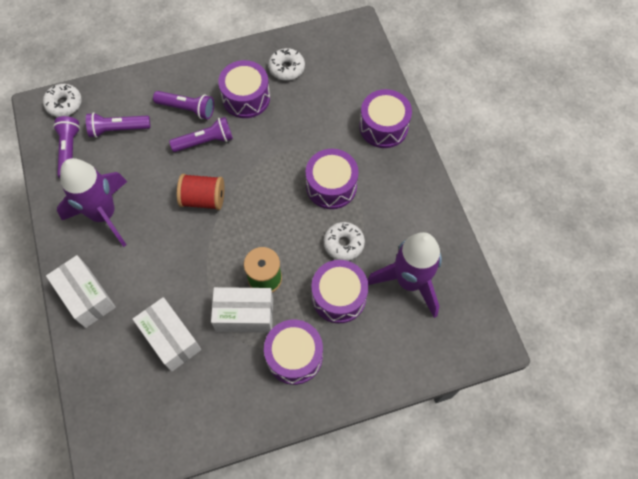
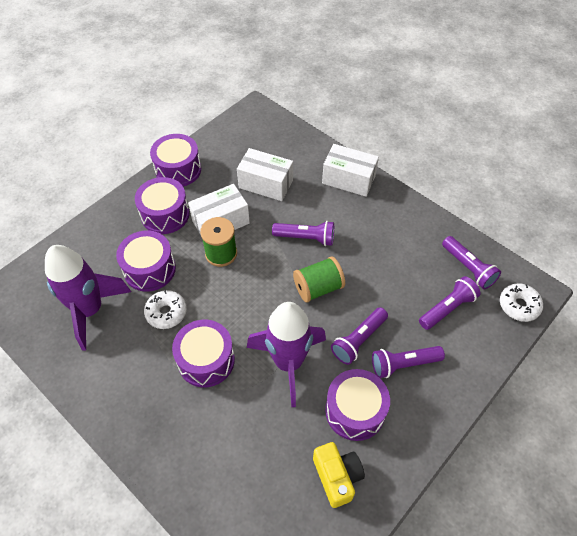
camera: 150 degrees right, 10 degrees down
purple rocket [57,158,127,247] -> purple rocket moved to [247,302,326,407]
red spool [177,174,224,210] -> green spool [293,256,345,303]
white donut [268,48,305,81] -> yellow camera [313,442,365,508]
purple drum [359,89,412,148] -> purple drum moved to [150,134,201,187]
none -> purple flashlight [272,221,334,246]

